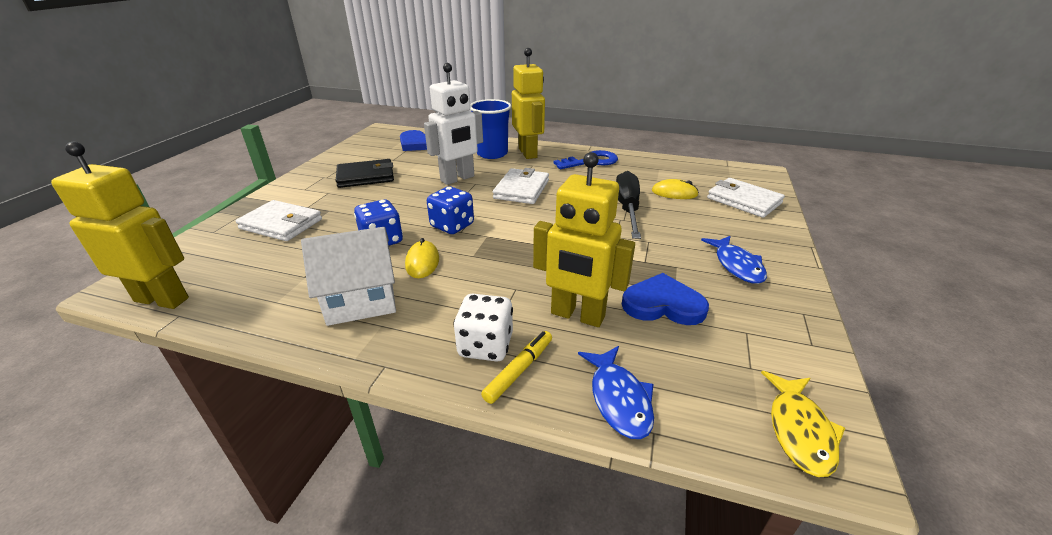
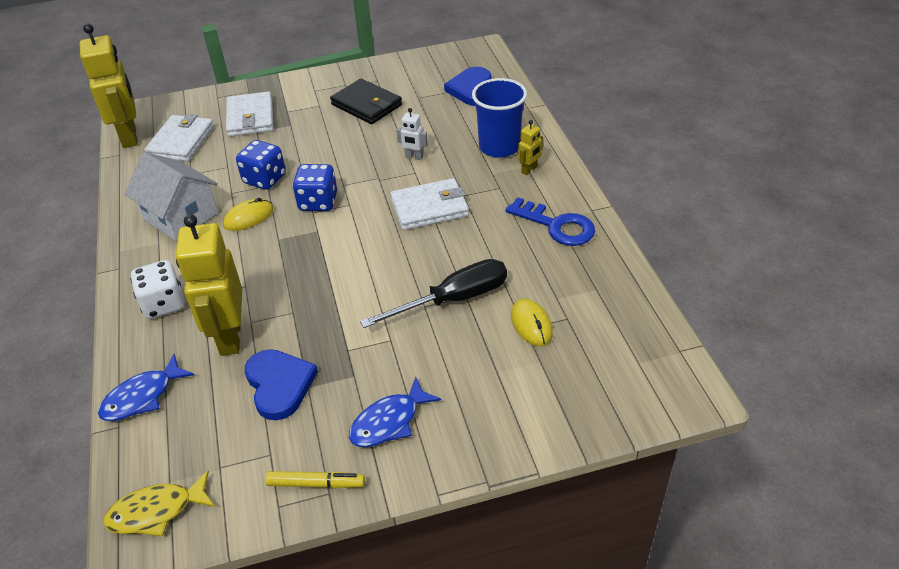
camera: 60 degrees right, 10 degrees up
white robot [424,63,483,185] -> white robot [396,108,428,160], size x0.45
yellow marker [481,331,552,404] -> yellow marker moved to [265,471,365,489]
yellow robot [512,48,545,159] -> yellow robot [518,120,543,175], size x0.45
white wallet [707,178,785,218] -> white wallet moved to [144,114,214,162]

